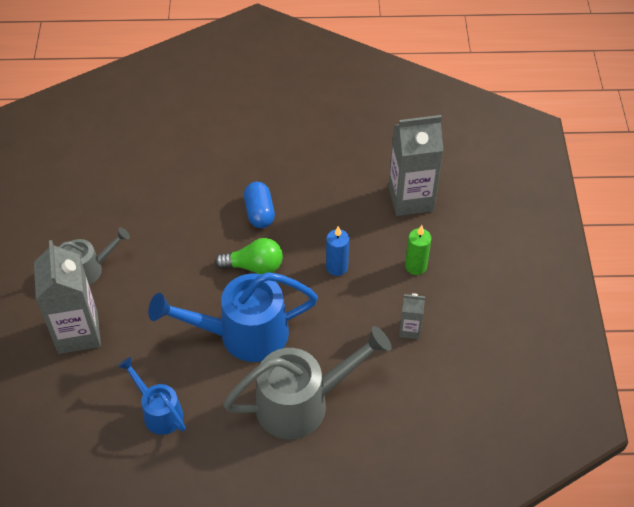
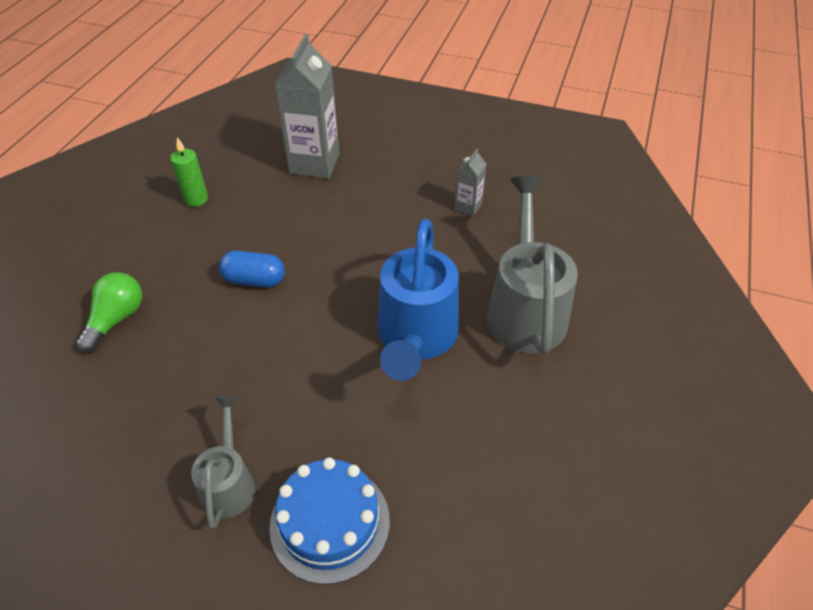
camera: 70 degrees left, 5 degrees down
grey carton [34,240,101,354] -> blue cake [269,457,390,584]
blue watering can [118,357,186,435] -> none
green light bulb [215,238,283,274] -> green light bulb moved to [76,272,142,353]
blue candle [326,226,349,276] -> none
green candle [405,225,432,275] -> green candle moved to [170,137,208,207]

